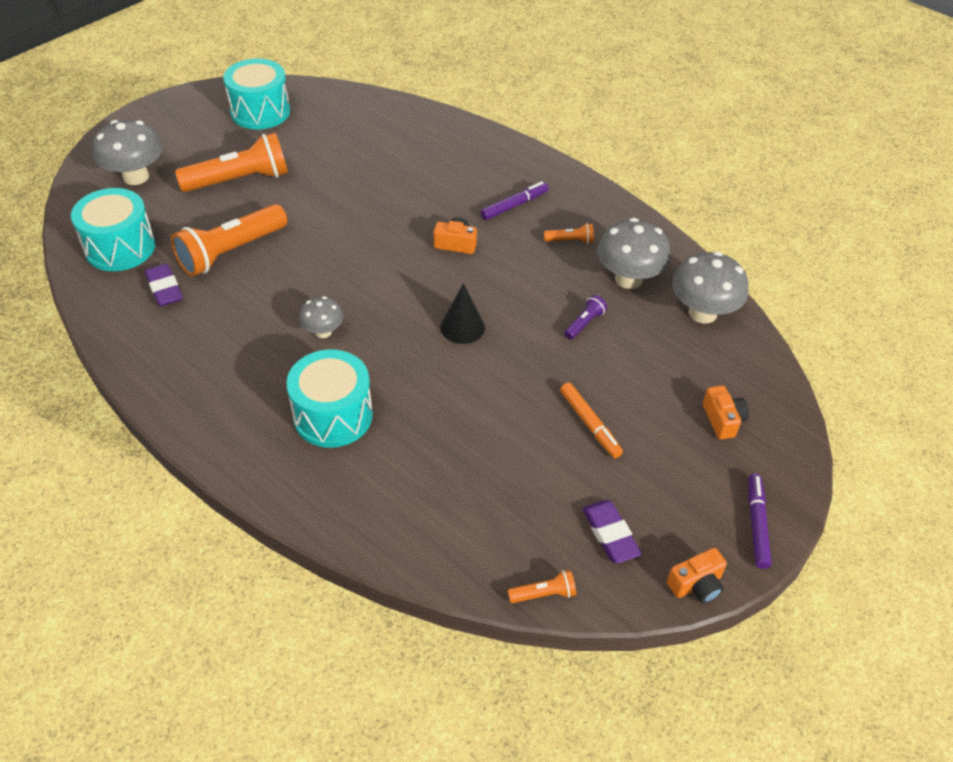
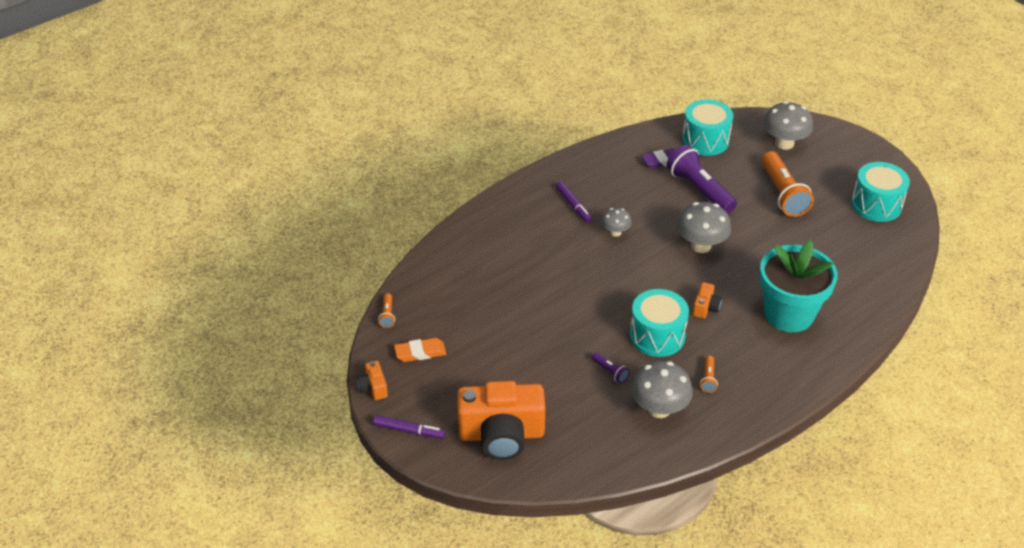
camera: 100 degrees right, 5 degrees down
orange flashlight [171,204,287,276] -> purple flashlight [667,145,737,214]
turquoise drum [286,350,373,448] -> turquoise drum moved to [630,289,689,357]
black cone [440,283,485,344] -> none
purple marker [480,181,549,220] -> purple marker moved to [556,181,592,223]
orange marker [560,383,623,458] -> none
purple eraser [582,500,642,563] -> orange eraser [394,338,446,362]
grey mushroom [672,252,748,323] -> grey mushroom moved to [677,202,731,253]
orange camera [703,385,749,440] -> orange camera [457,381,546,460], size x2.33
none -> turquoise flower pot [759,240,838,332]

